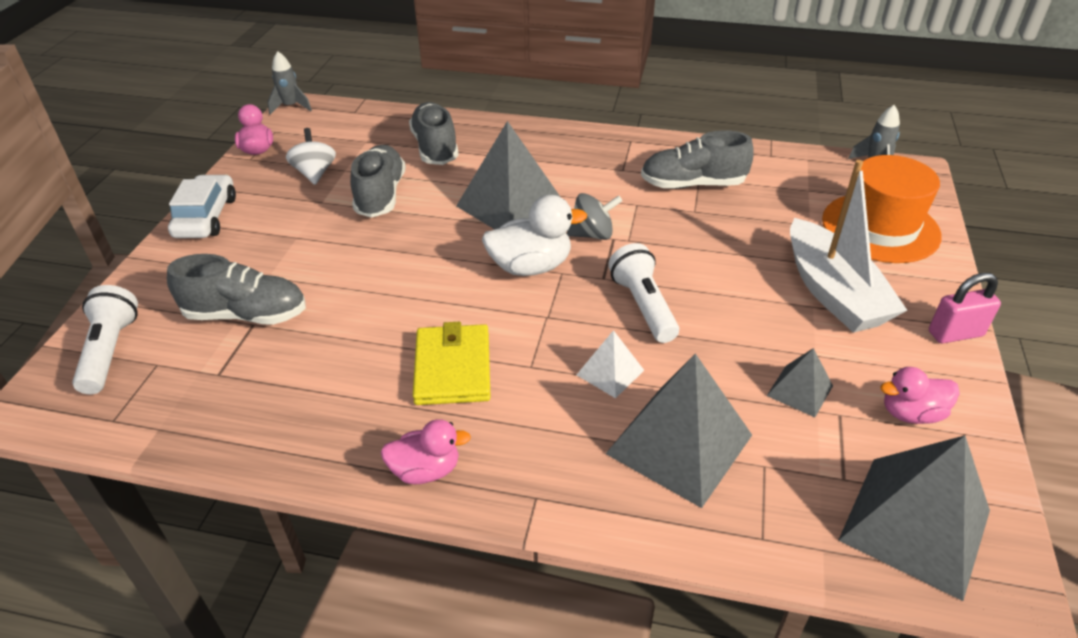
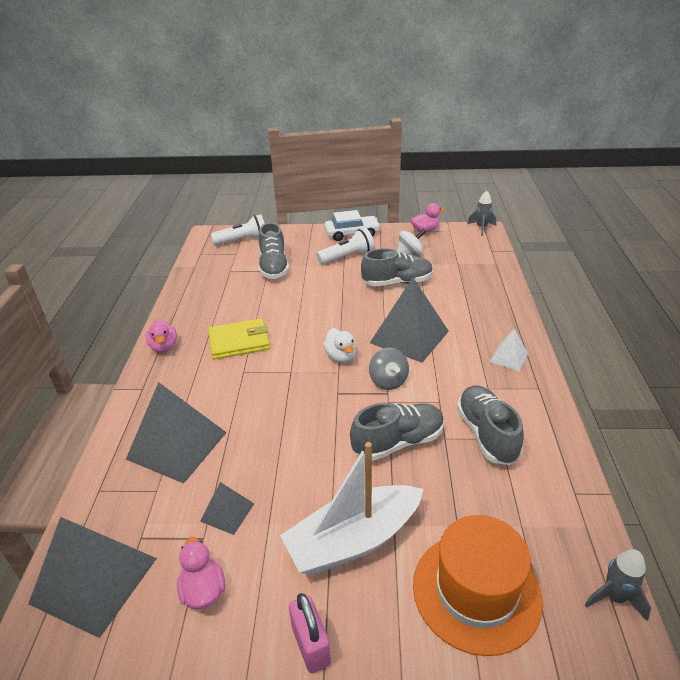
camera: 80 degrees right, 5 degrees down
grey shoe [409,102,459,165] -> grey shoe moved to [350,403,444,461]
white duck [482,195,587,276] -> white duck [323,328,356,363], size x0.66
white pyramid [577,330,644,398] -> white pyramid moved to [490,328,528,371]
white flashlight [608,243,679,343] -> white flashlight moved to [316,228,374,264]

